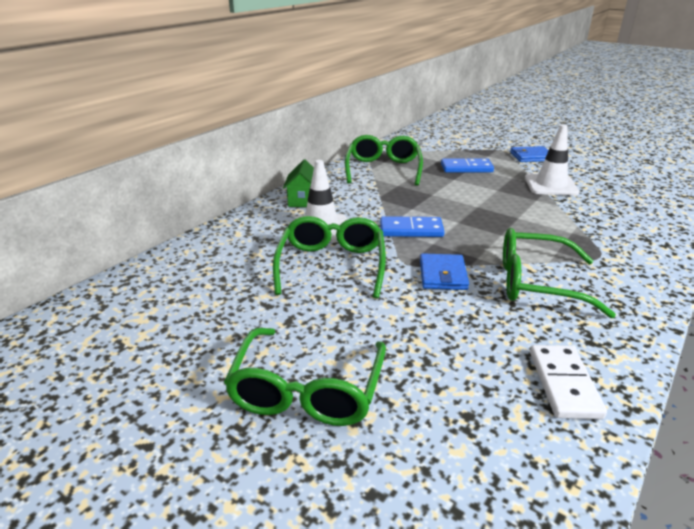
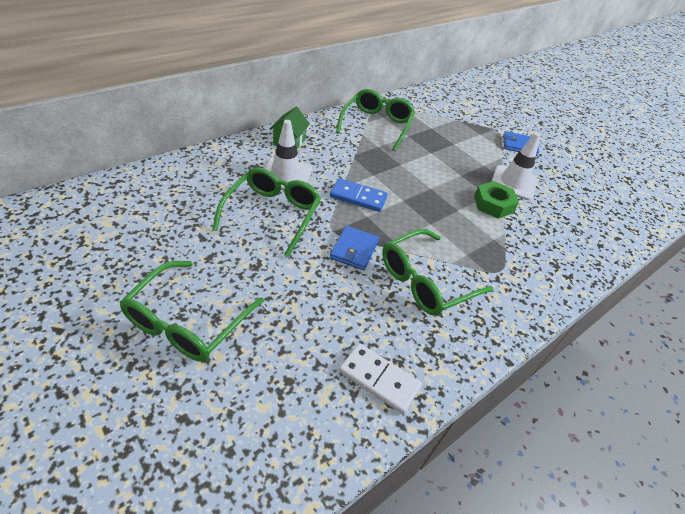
camera: 10 degrees right, 15 degrees up
blue domino [441,158,494,172] -> none
green glasses [503,228,616,318] -> green glasses turned 60 degrees counterclockwise [382,229,493,316]
white domino [530,345,607,419] -> white domino turned 75 degrees counterclockwise [339,343,422,414]
none -> green nut [474,181,519,219]

